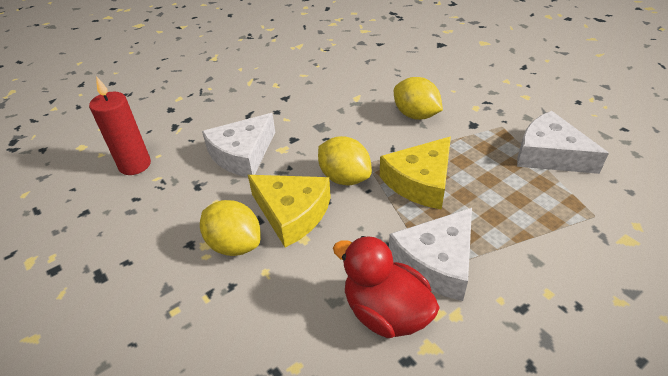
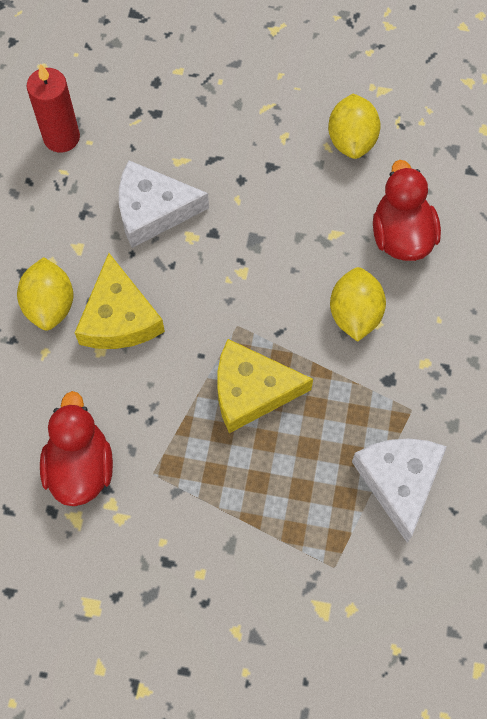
camera: 45 degrees right, 25 degrees up
yellow lemon [318,136,372,185] -> yellow lemon moved to [328,94,381,159]
white cheese [389,208,472,301] -> none
none -> red duck [373,160,441,261]

